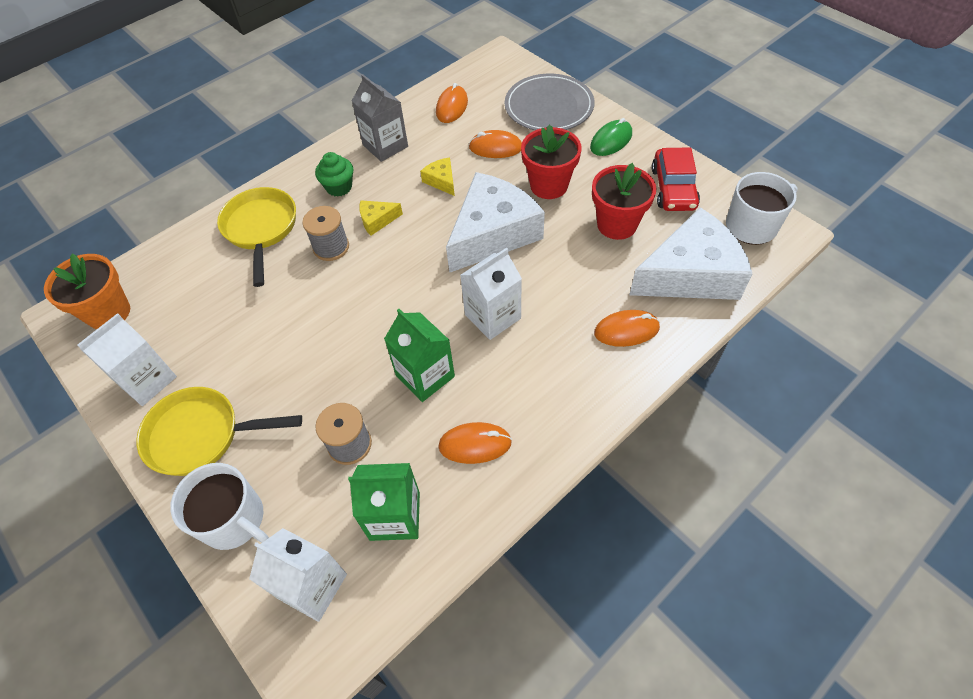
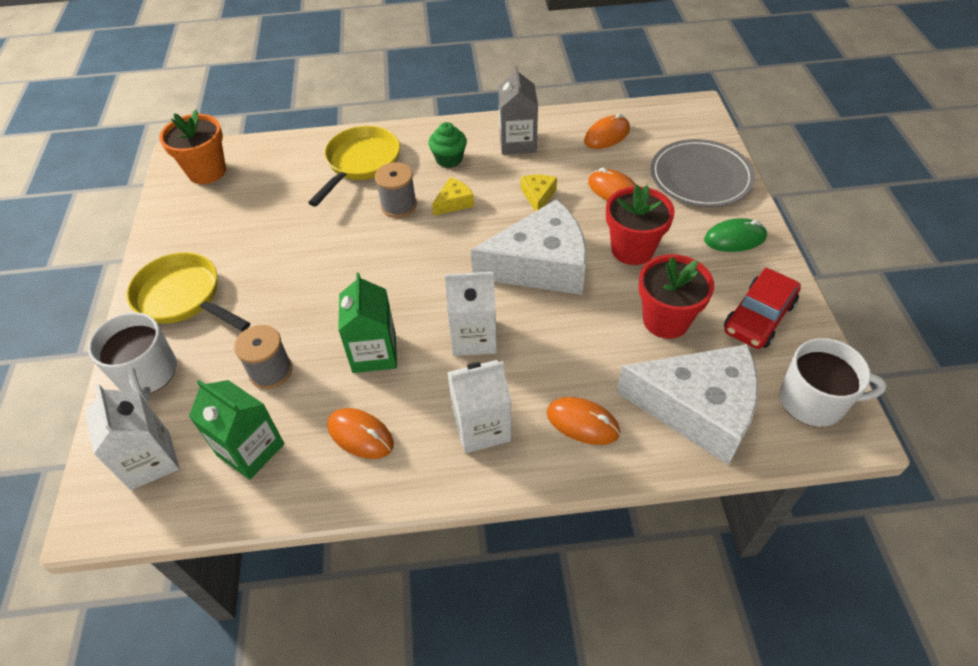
camera: 35 degrees right, 5 degrees down
white carton [77,313,177,406] -> white carton moved to [447,360,511,453]
yellow cheese [359,200,403,236] -> yellow cheese turned 120 degrees clockwise [432,177,474,216]

